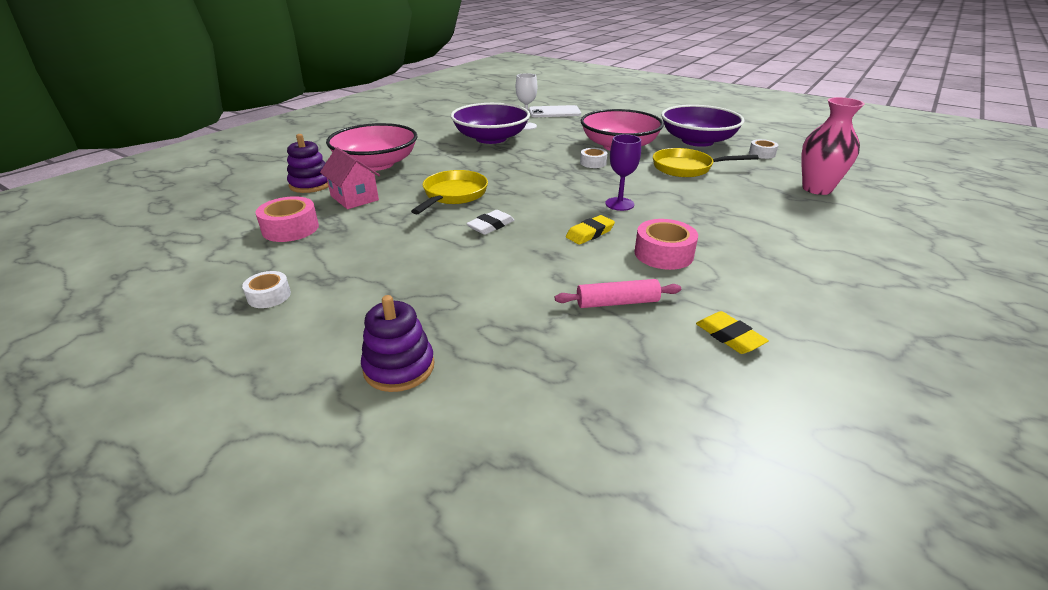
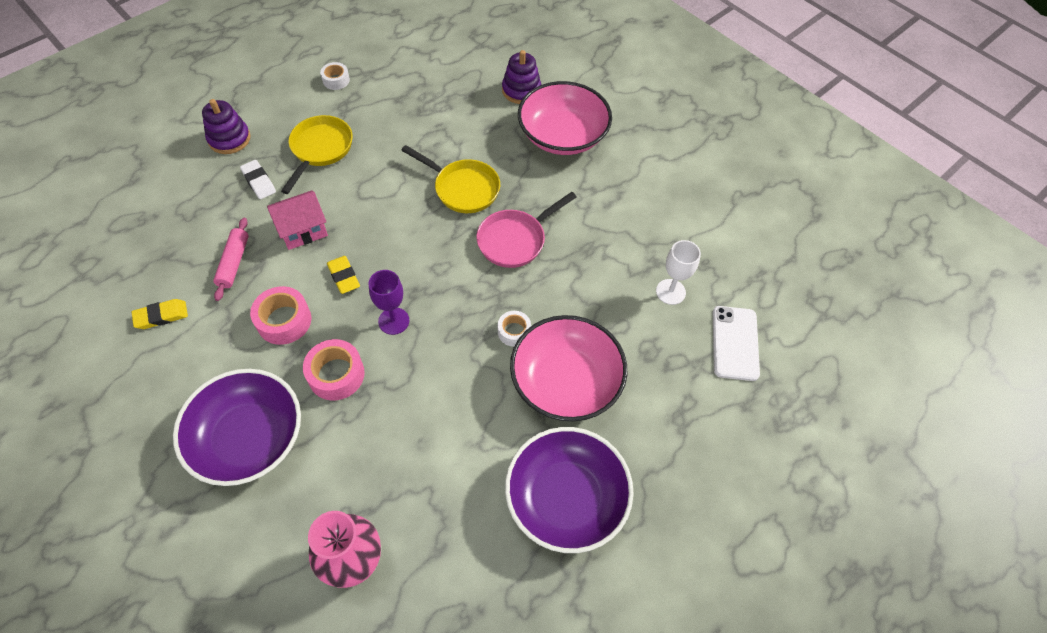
camera: 100 degrees right, 25 degrees up
pink tape [256,196,319,242] -> pink tape moved to [303,339,365,400]
pink house [320,147,380,209] -> pink house moved to [267,190,328,250]
purple bowl [451,103,530,144] -> purple bowl moved to [173,369,301,486]
white eraser [466,210,514,235] -> white eraser moved to [240,160,276,199]
yellow pan [653,148,758,177] -> yellow pan moved to [281,115,353,194]
white tape [749,139,778,159] -> none
none -> pink pan [476,192,576,268]

